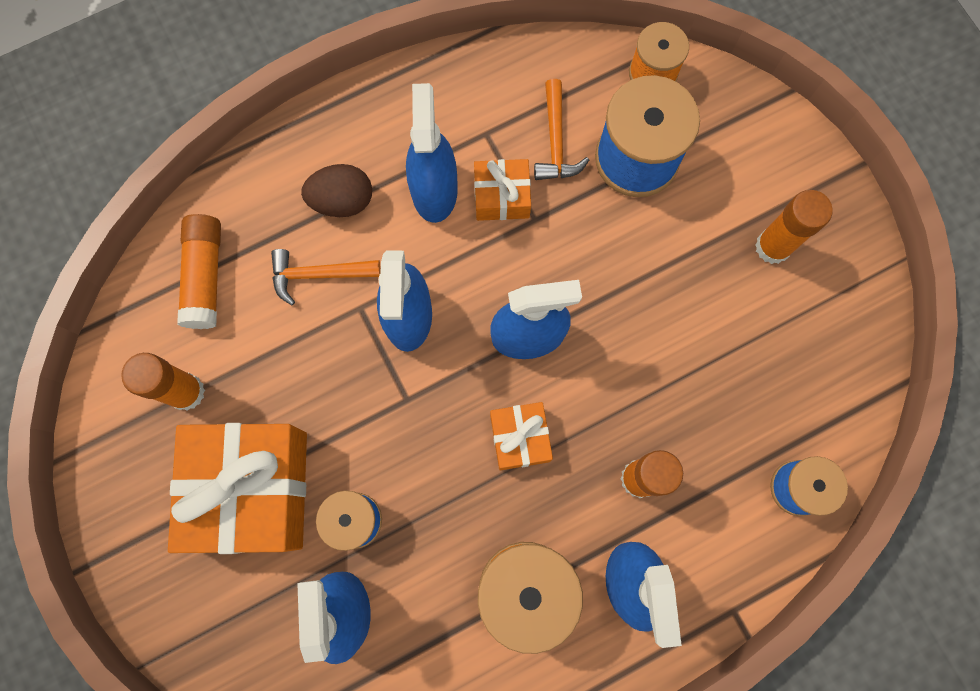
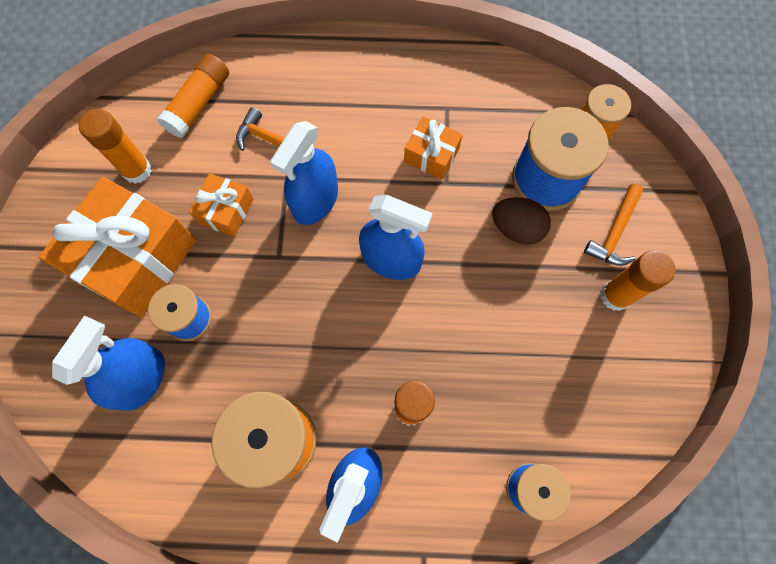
camera: 30 degrees right, 5 degrees down
brown egg [301,164,372,217] -> brown egg moved to [492,197,551,245]
blue spray bottle [406,83,458,223] -> none
orange gift [490,402,553,470] -> orange gift moved to [189,173,253,237]
orange hammer [534,79,589,180] -> orange hammer moved to [584,184,643,266]

